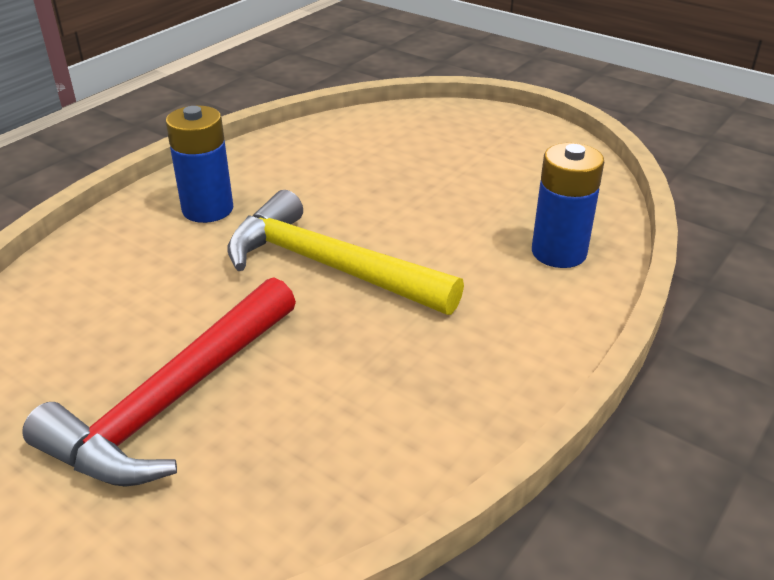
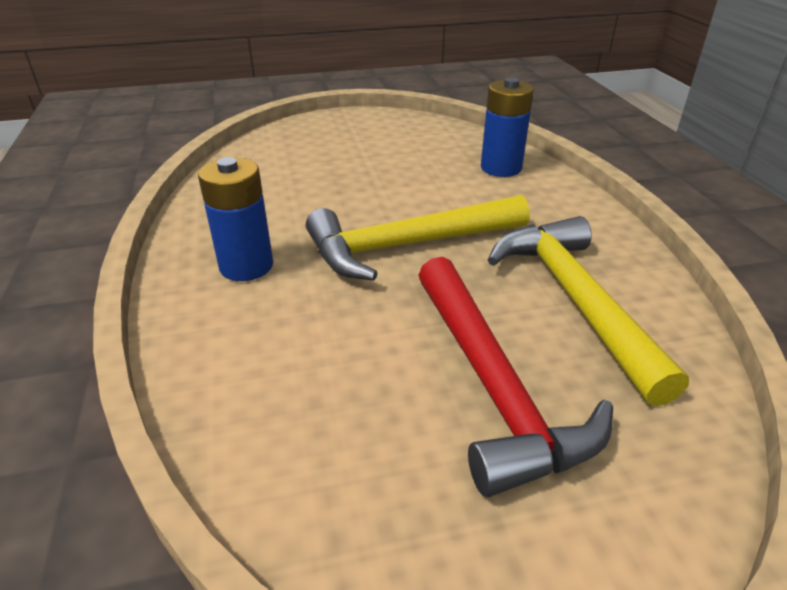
camera: 50 degrees left, 0 degrees up
none -> yellow hammer [488,216,689,407]

